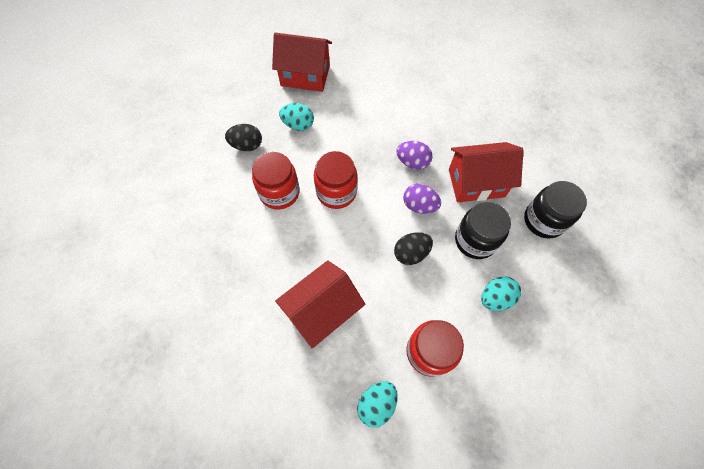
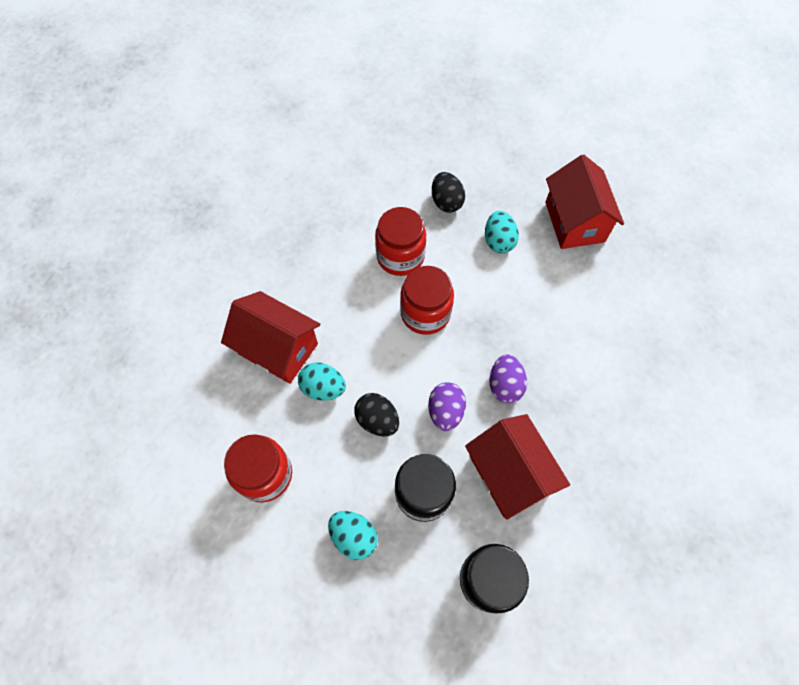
camera: 70 degrees right, 0 degrees up
turquoise egg [357,381,398,428] -> turquoise egg moved to [298,362,346,401]

